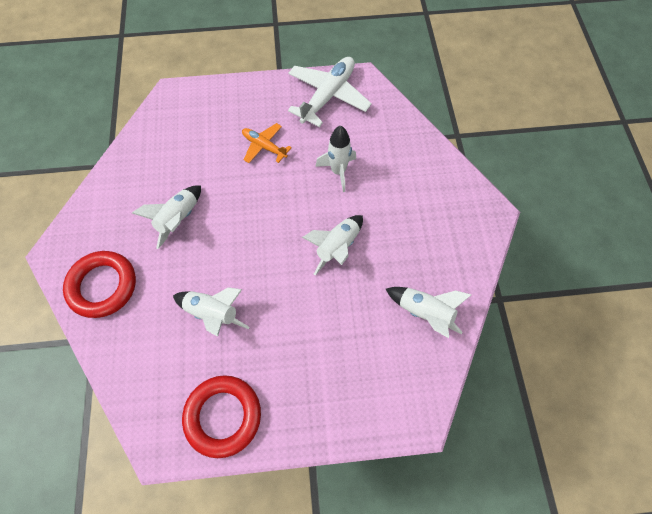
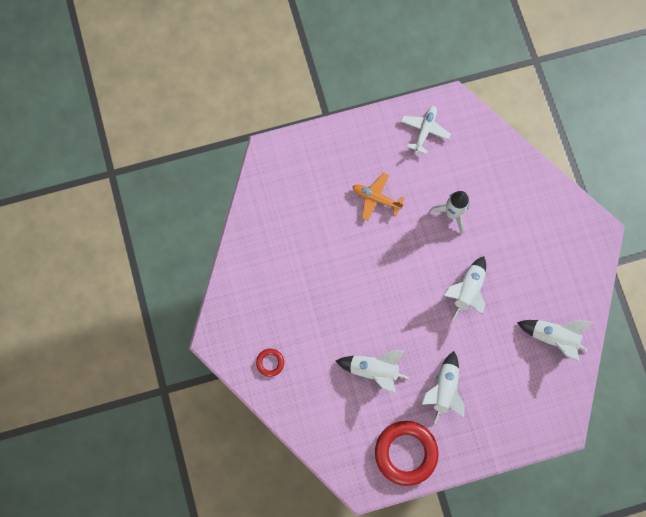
camera: 10 degrees left, 10 degrees up
red ring [63,251,136,318] -> red ring [256,349,284,377], size x0.45
white rocket [132,185,201,249] -> white rocket moved to [421,351,465,424]
white plane [288,57,372,127] -> white plane [401,106,451,154], size x0.57

